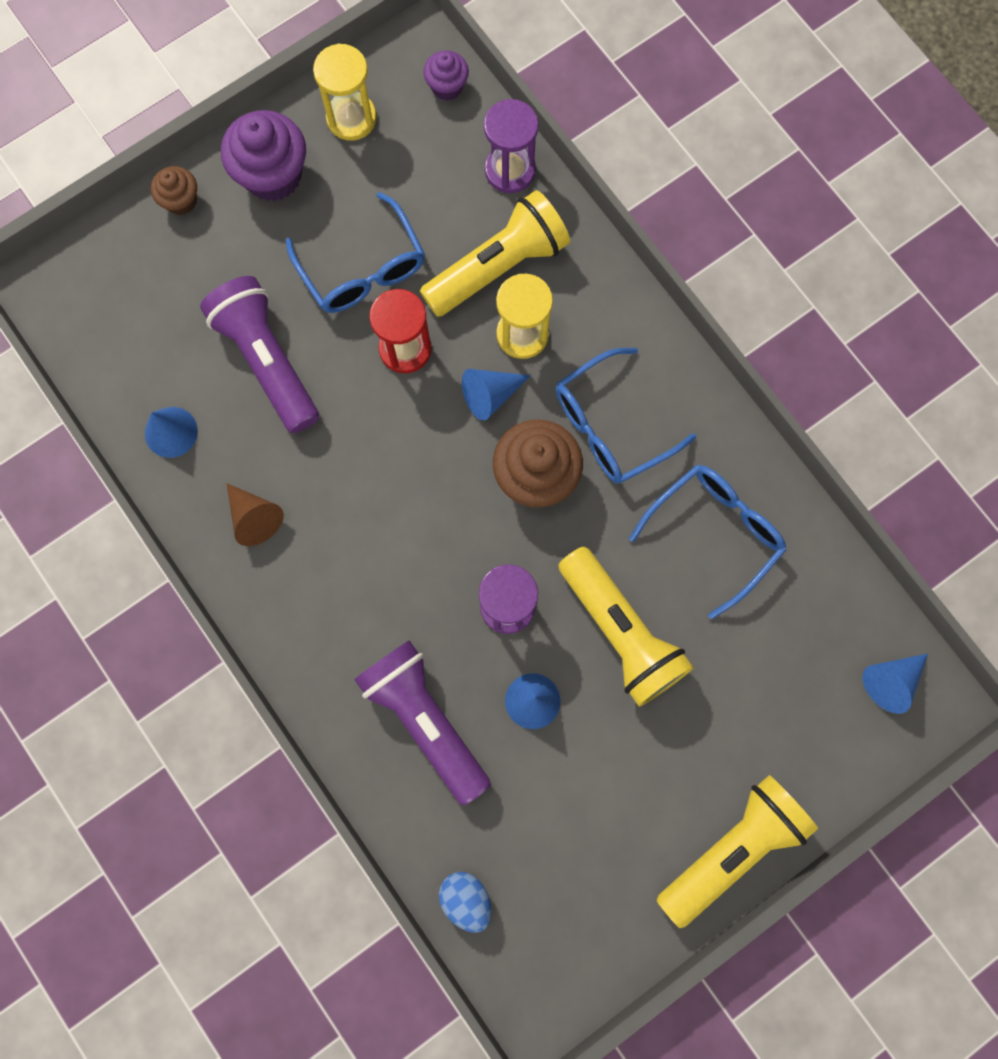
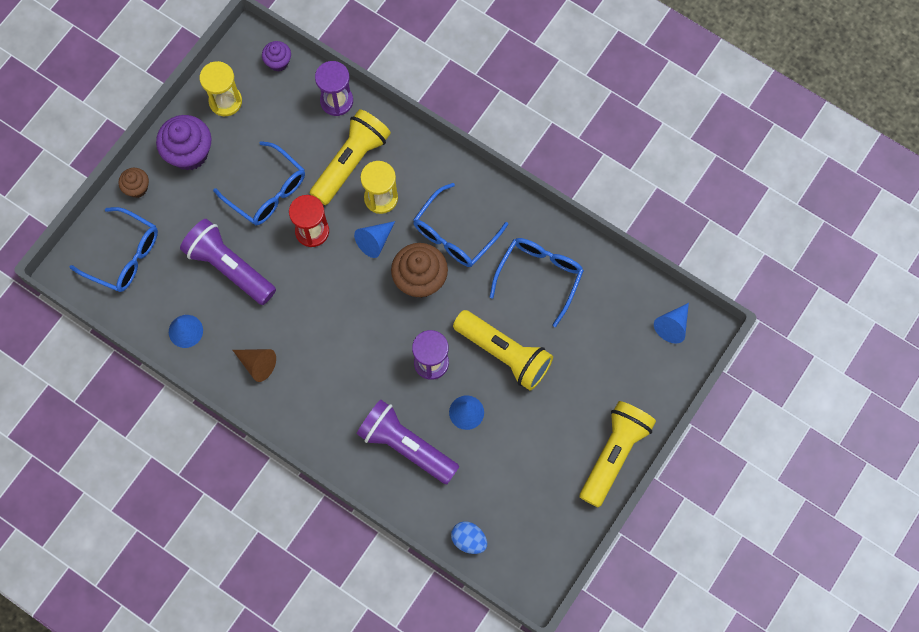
camera: 20 degrees left, 5 degrees down
none -> blue glasses [70,207,158,292]

